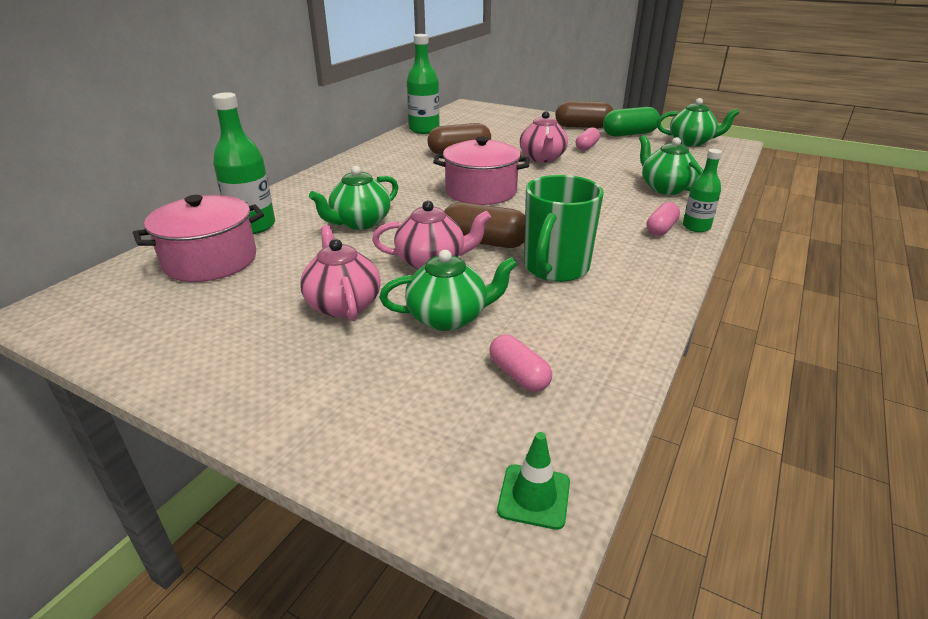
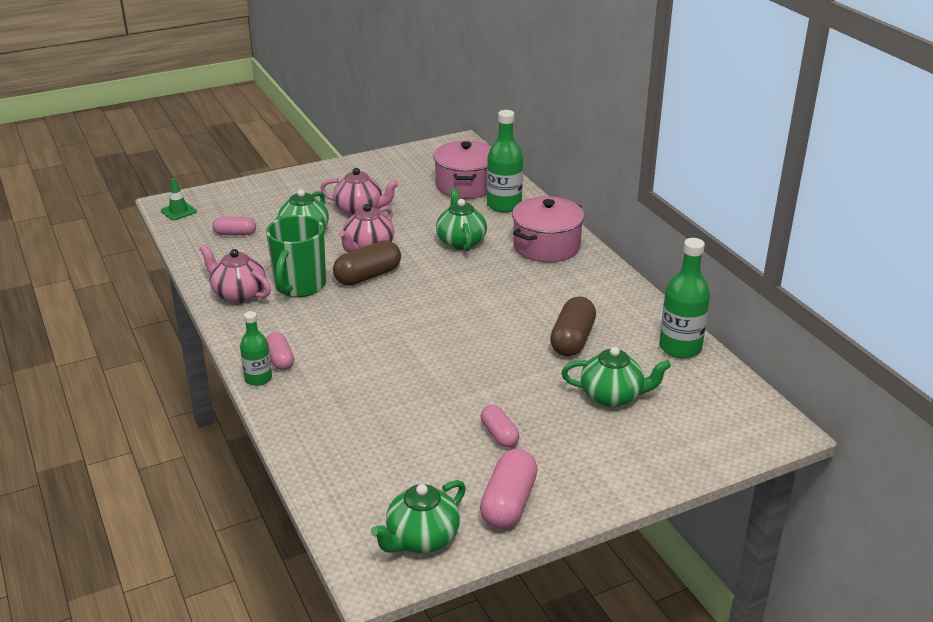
camera: 125 degrees right, 0 degrees up
pink pot [433,137,530,205] -> pink pot moved to [512,196,584,263]
pink teapot [520,111,568,163] -> pink teapot moved to [199,244,271,303]
green mug [524,175,604,282] -> green mug turned 135 degrees counterclockwise [266,215,326,297]
brown capsule [555,101,613,128] -> none
green capsule [603,107,660,137] -> pink capsule [480,449,538,529]
green teapot [639,135,704,195] -> green teapot moved to [561,347,671,407]

